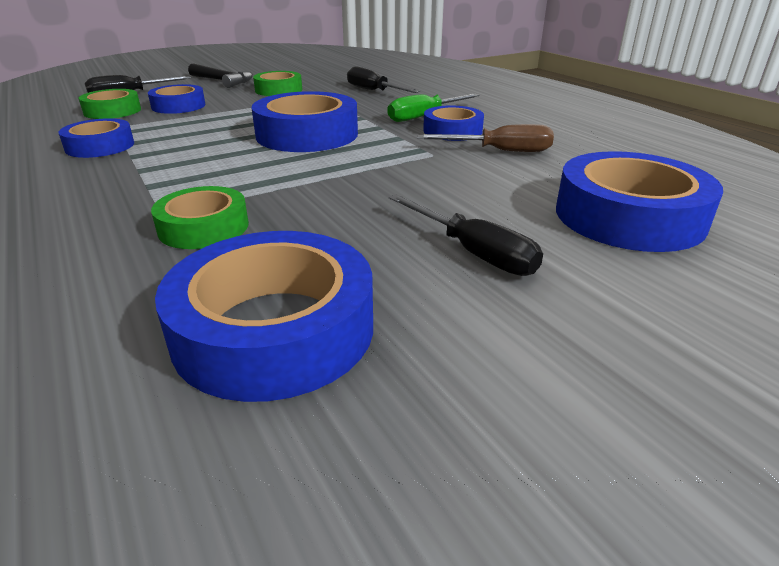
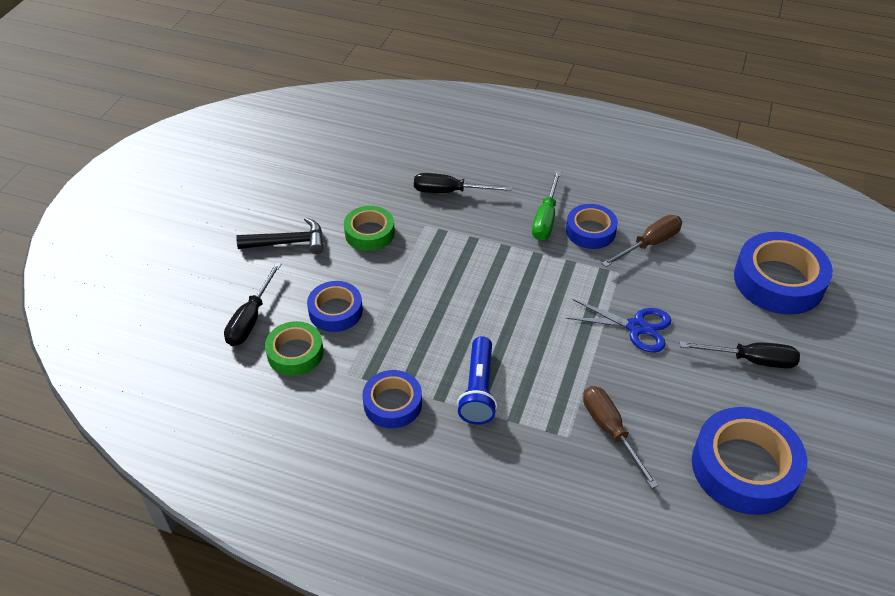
camera: 40 degrees left, 15 degrees up
green tape [151,186,249,249] -> brown screwdriver [583,386,659,488]
blue tape [252,91,358,152] -> none
none -> blue flashlight [457,336,497,425]
none -> blue scissors [566,299,671,352]

